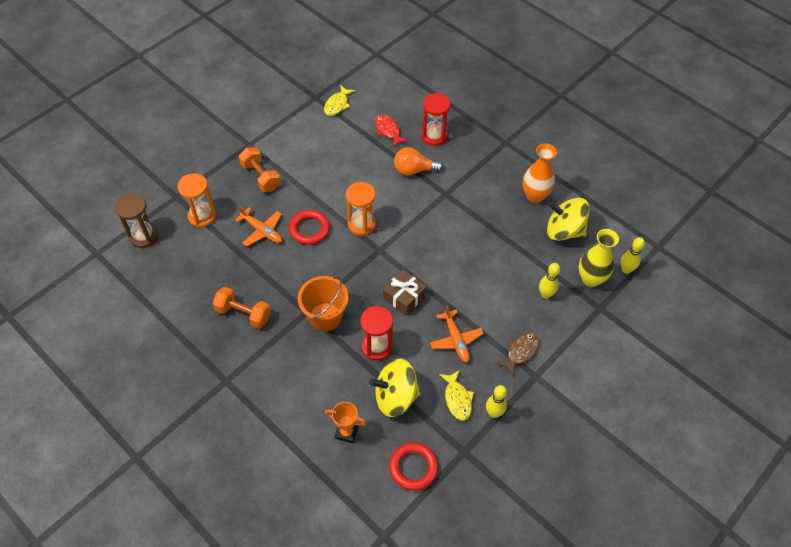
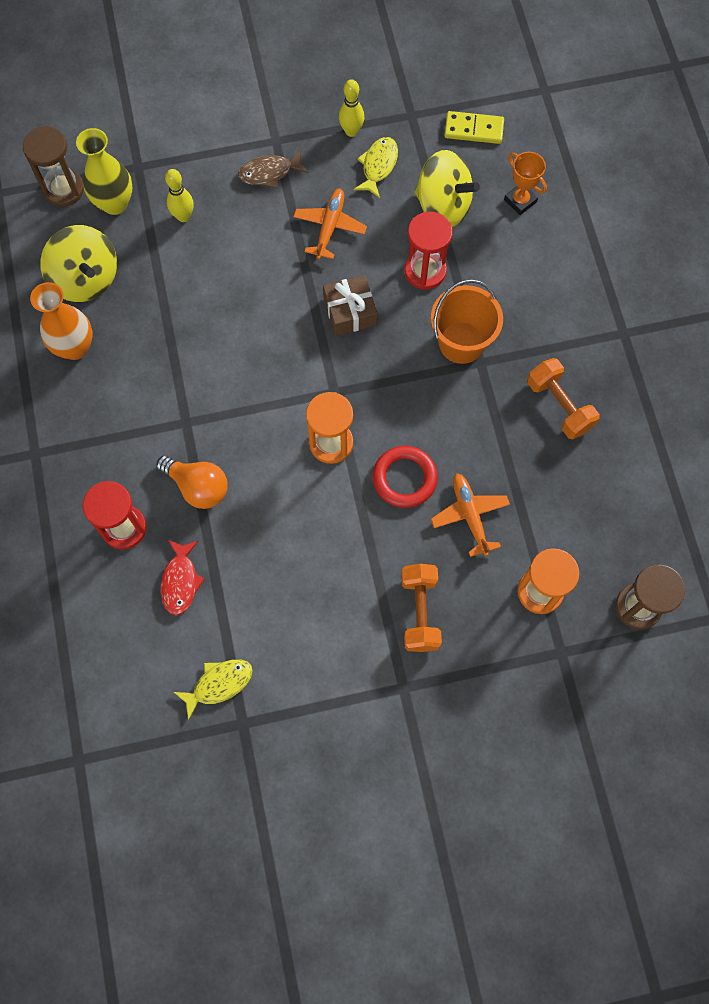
camera: 145 degrees left, 15 degrees up
red ring [389,442,438,491] -> yellow domino [444,111,504,144]
yellow bowling pin [621,237,645,274] -> brown hourglass [23,126,84,207]

